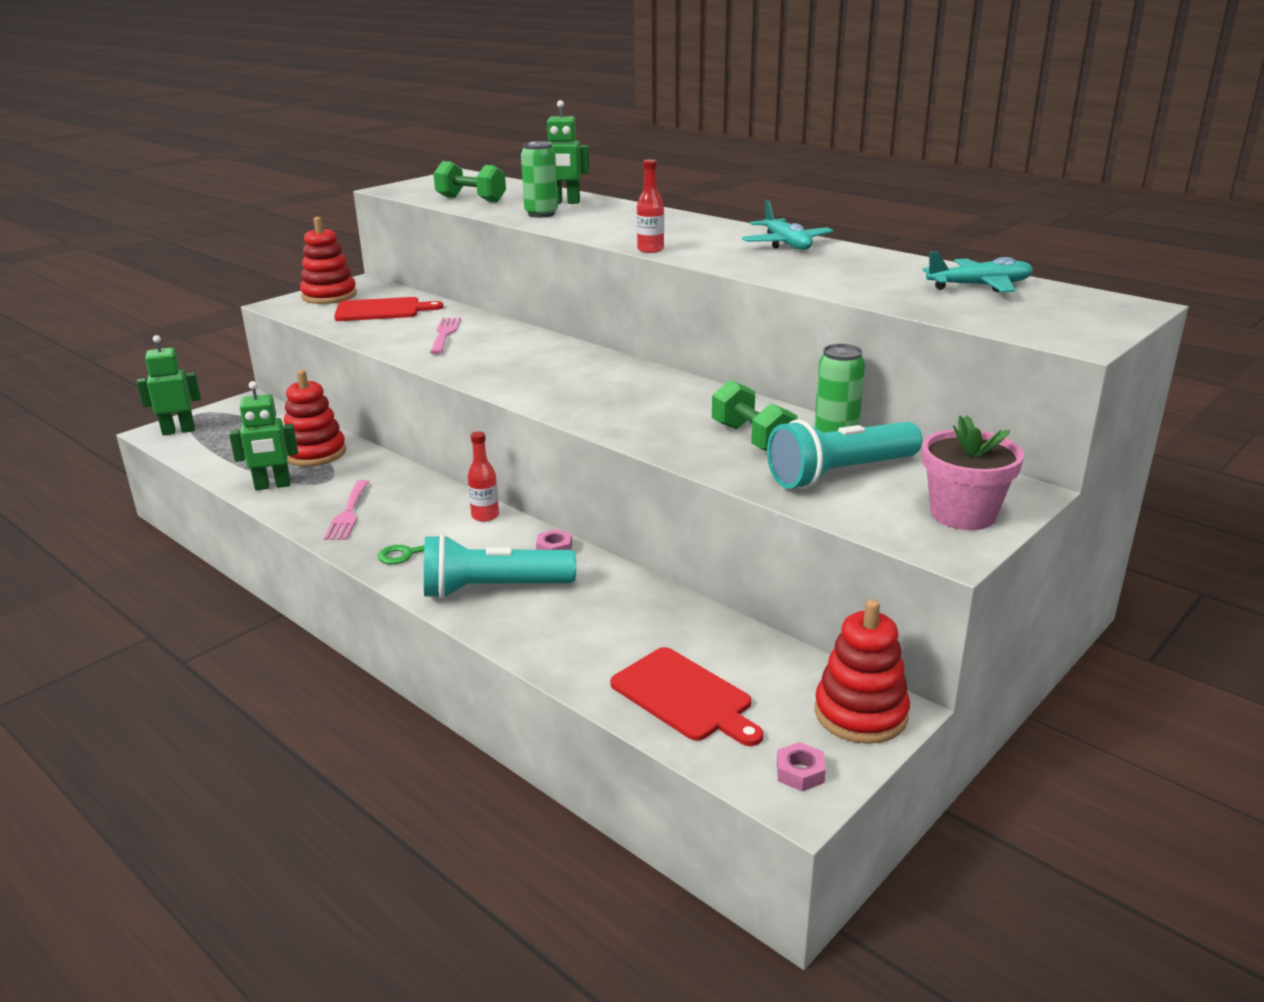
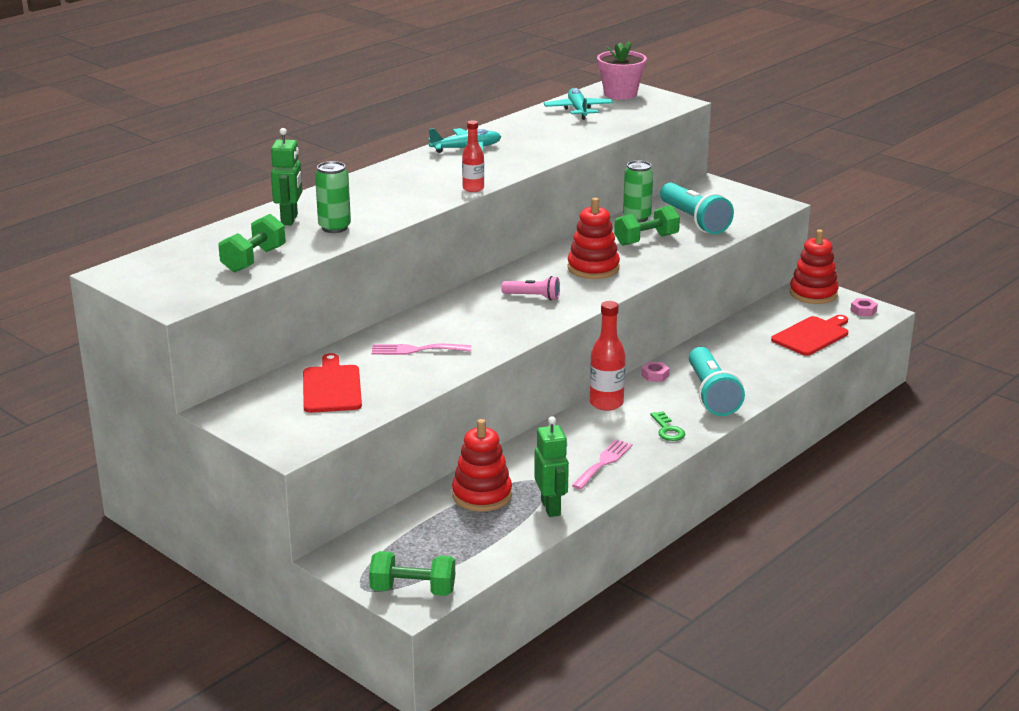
camera: 90 degrees left, 0 degrees up
green robot [137,335,201,435] -> green dumbbell [369,551,455,596]
red stacking toy [300,217,357,304] -> red stacking toy moved to [568,198,620,279]
pink fork [324,480,369,540] -> pink fork turned 60 degrees counterclockwise [572,439,632,490]
red bottle [467,431,499,522] -> red bottle [590,301,626,411], size x1.54
pink flower pot [922,415,1024,530] -> pink flower pot moved to [597,41,647,100]
none -> pink flashlight [501,276,560,300]

